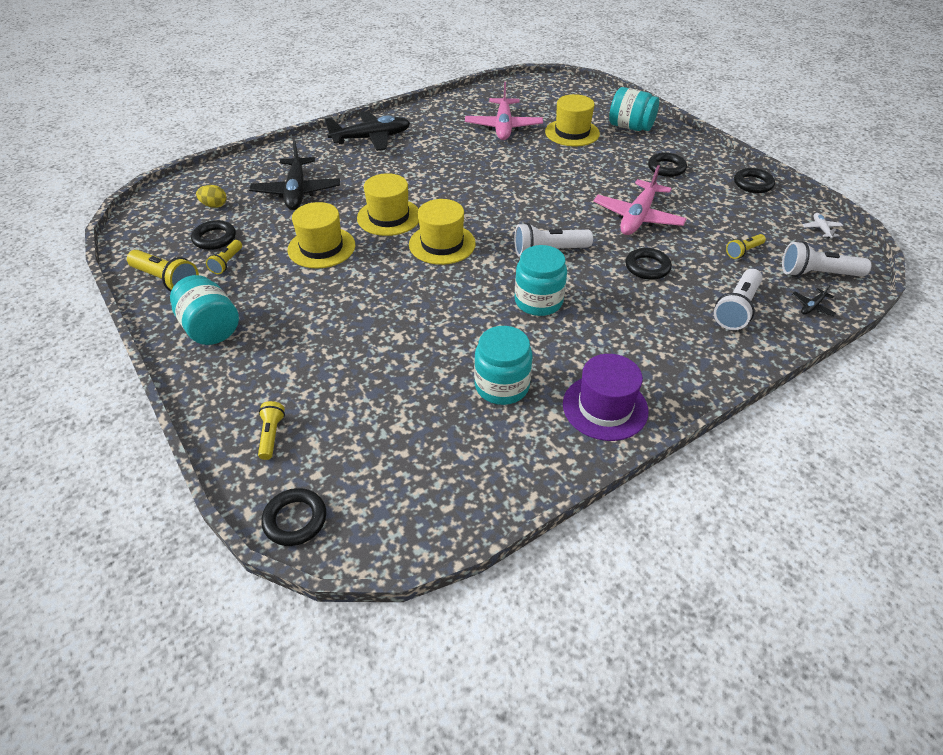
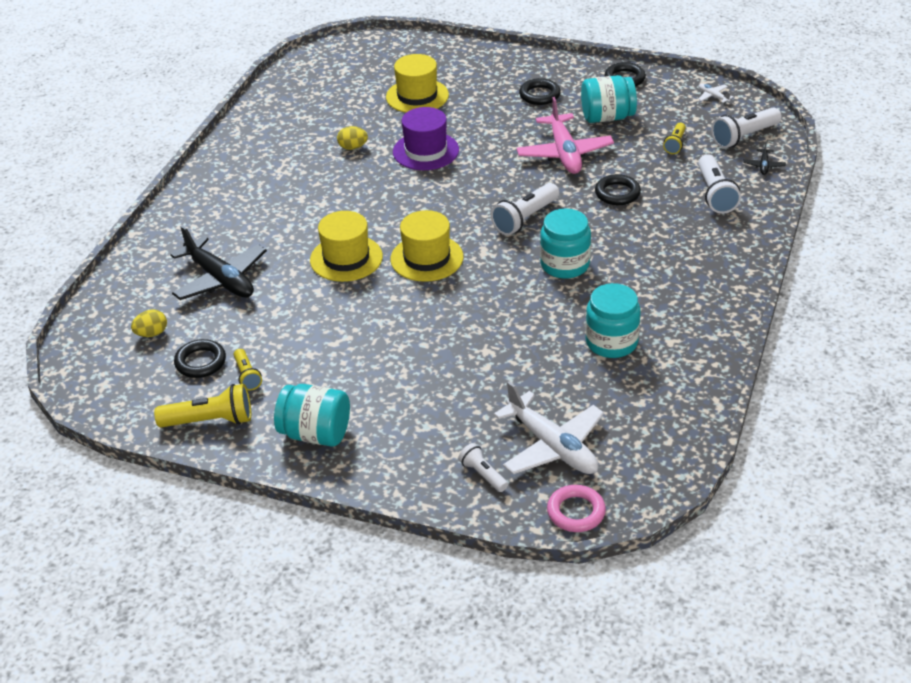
camera: 35 degrees left, 5 degrees down
yellow flashlight [258,401,285,460] -> white flashlight [458,443,508,492]
black ring [261,488,326,546] -> pink ring [547,485,606,532]
yellow hat [287,202,355,269] -> none
black plane [325,111,410,151] -> none
pink plane [465,82,543,140] -> none
purple hat [563,354,649,441] -> purple hat moved to [393,107,459,170]
turquoise jar [609,87,659,131] -> turquoise jar moved to [581,75,637,123]
none -> yellow egg [337,126,368,150]
none -> white plane [494,381,604,474]

